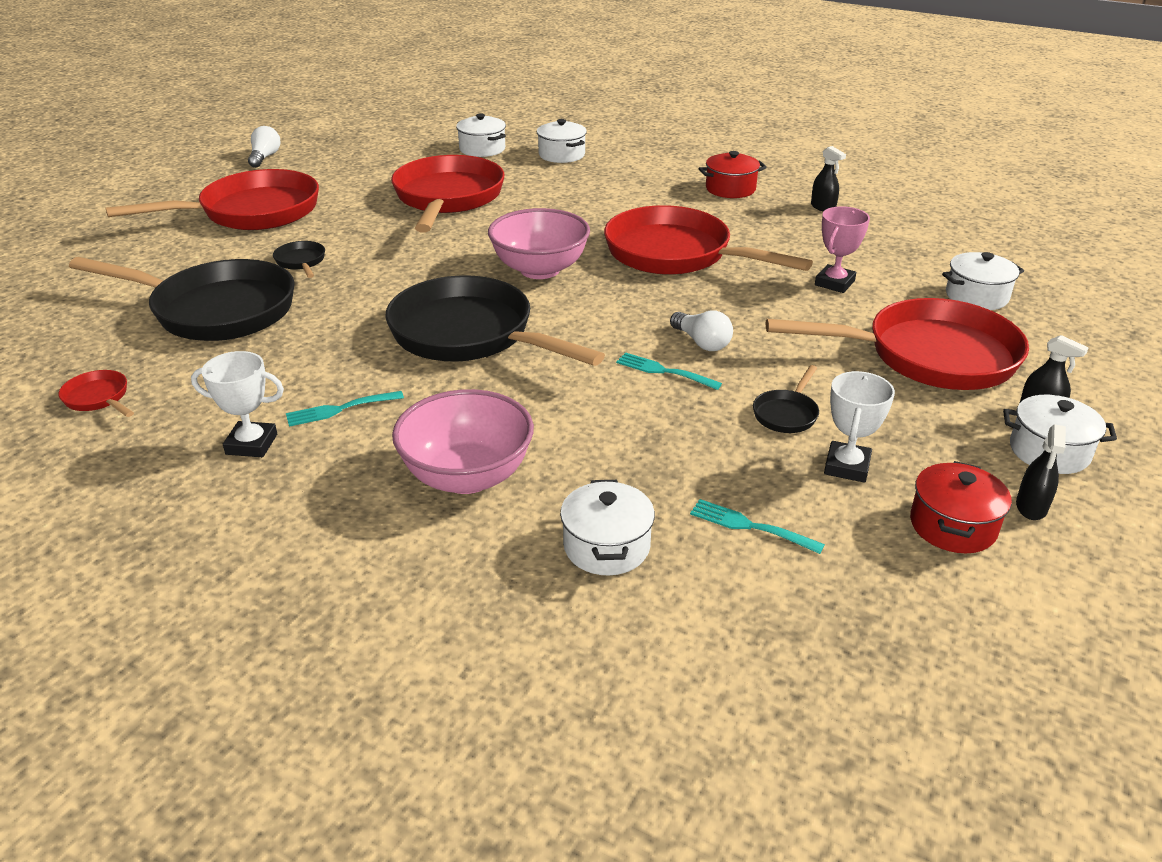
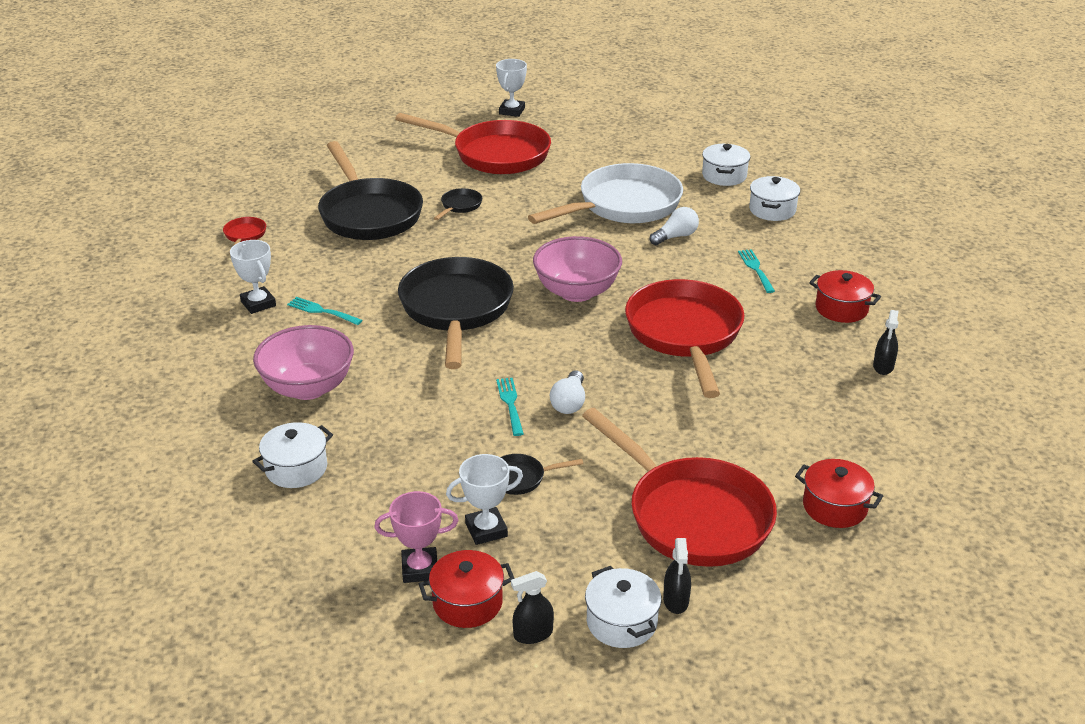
camera: 50 degrees right, 0 degrees up
white light bulb [248,126,281,168] -> white light bulb moved to [650,207,699,245]
red pan [391,155,504,233] -> white pan [528,163,683,224]
turquoise fork [690,499,825,554] -> turquoise fork moved to [738,249,775,293]
pink trophy [815,206,870,293] -> pink trophy moved to [374,491,458,583]
white pot [942,252,1024,310] -> red pot [795,459,883,528]
none -> white trophy [496,59,527,117]

